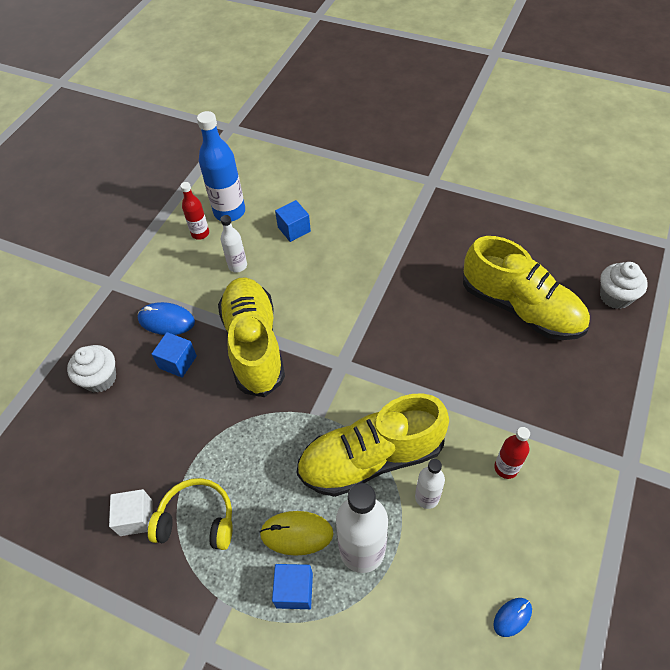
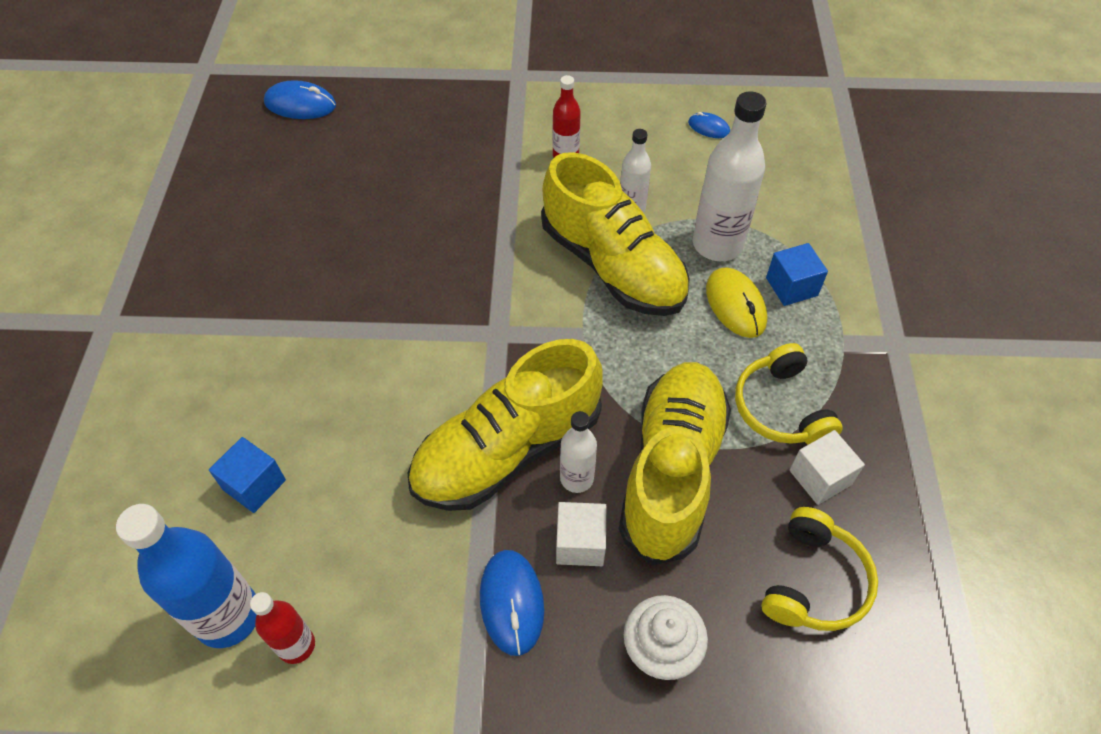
camera: 115 degrees left, 0 degrees up
blue cube [152,332,197,378] -> white cube [556,502,606,566]
white bottle [220,215,247,272] -> white bottle moved to [560,411,597,493]
yellow shoe [463,236,590,340] -> yellow shoe moved to [619,362,731,566]
white cupcake [600,262,648,309] -> blue mouse [264,80,336,119]
none -> yellow headphones [761,507,878,631]

